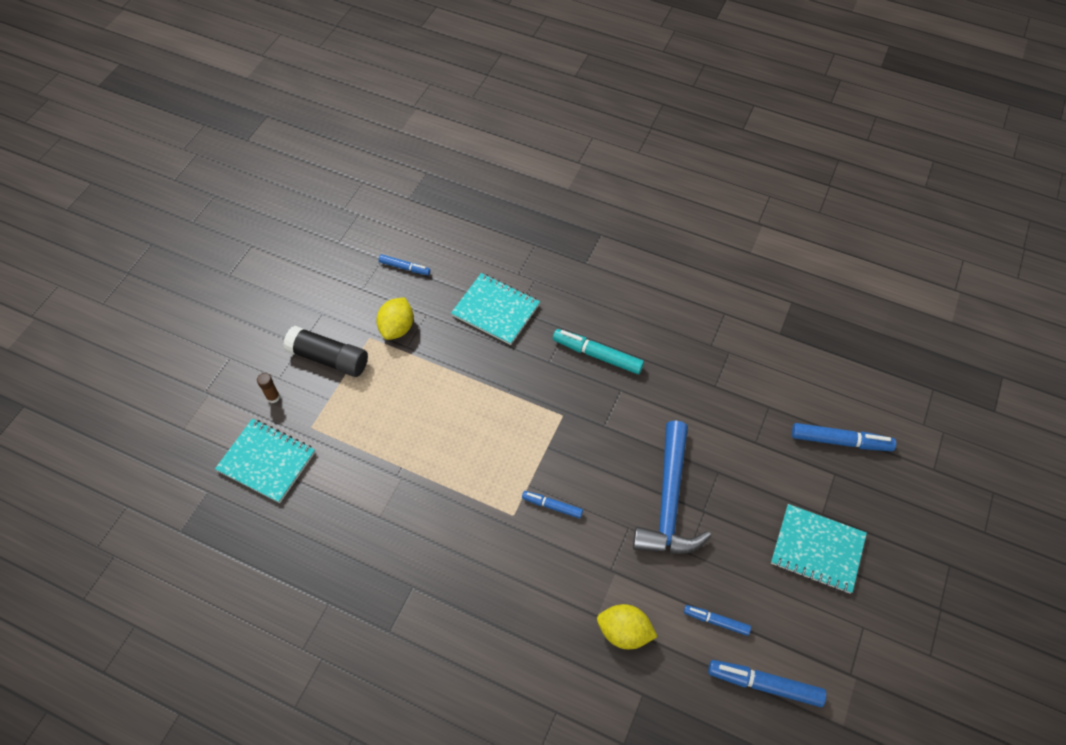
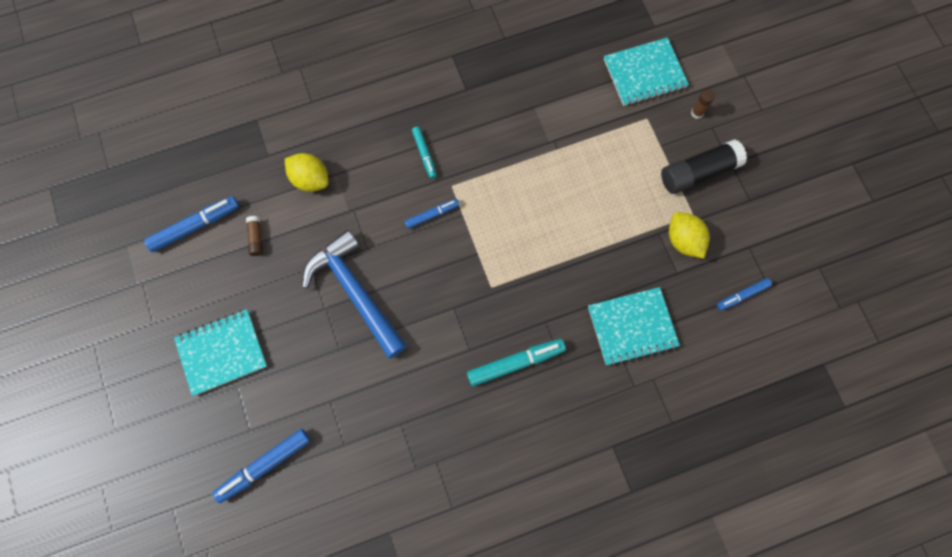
camera: 135 degrees right, 15 degrees up
yellow lemon [597,604,658,649] -> yellow lemon turned 60 degrees clockwise [285,153,329,192]
blue marker [684,605,751,636] -> brown glue stick [246,216,263,256]
none -> turquoise marker [412,127,437,179]

